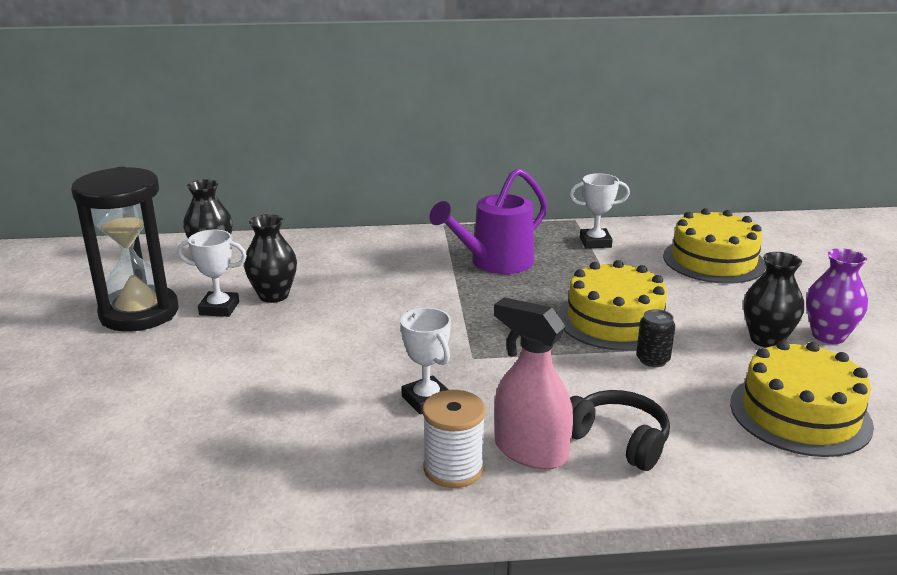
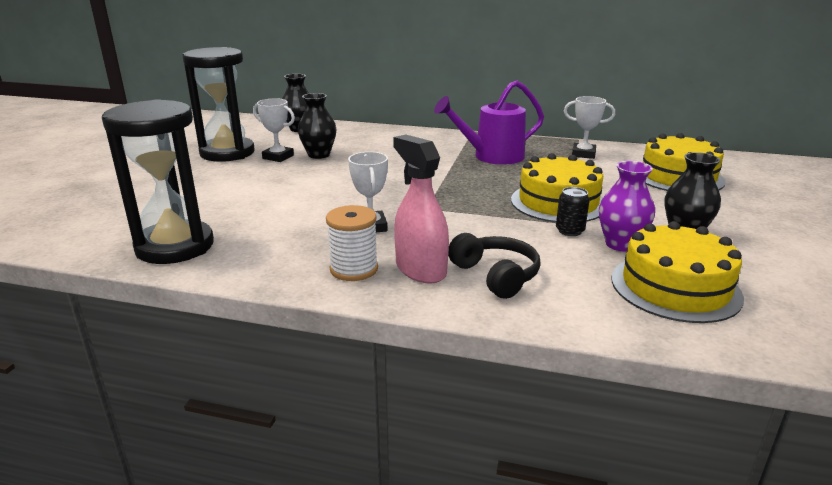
camera: 20 degrees right, 0 degrees up
purple vase [806,248,868,344] -> purple vase moved to [599,161,655,252]
none -> black hourglass [102,99,214,264]

